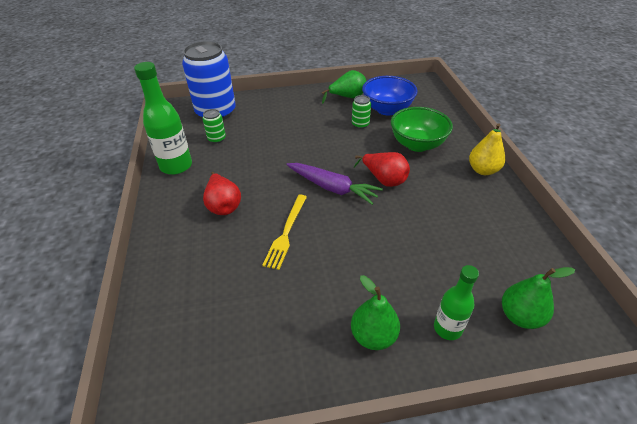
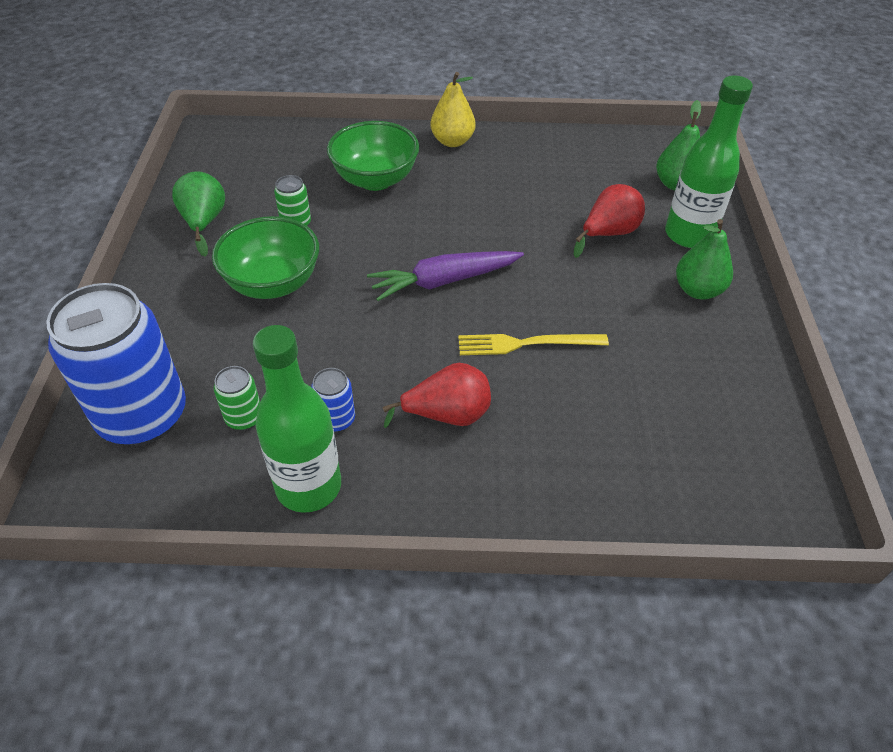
camera: 80 degrees left, 5 degrees up
yellow fork [262,195,307,270] -> yellow fork turned 150 degrees clockwise [458,334,609,355]
purple carrot [286,163,383,205] -> purple carrot turned 150 degrees counterclockwise [367,251,524,301]
red pear [353,152,410,187] -> red pear moved to [574,184,645,258]
blue bowl [362,76,418,116] -> none
green bottle [434,265,479,340] -> green bottle [665,76,753,248], size x1.63
none -> green bowl [212,216,319,299]
none -> blue can [311,368,355,432]

